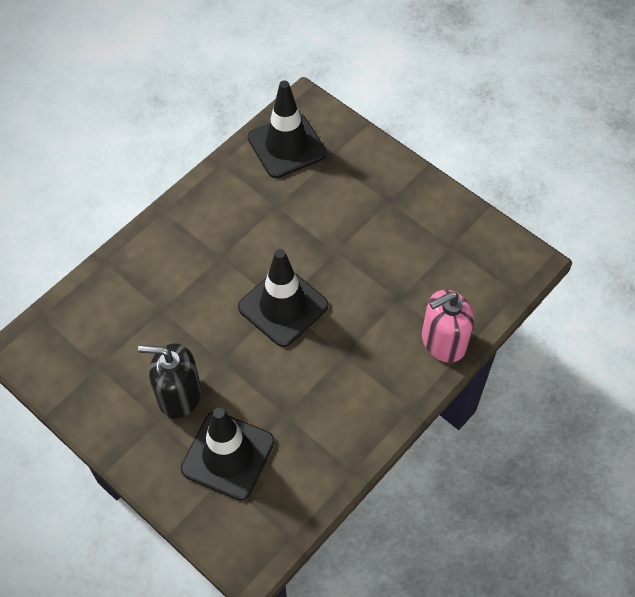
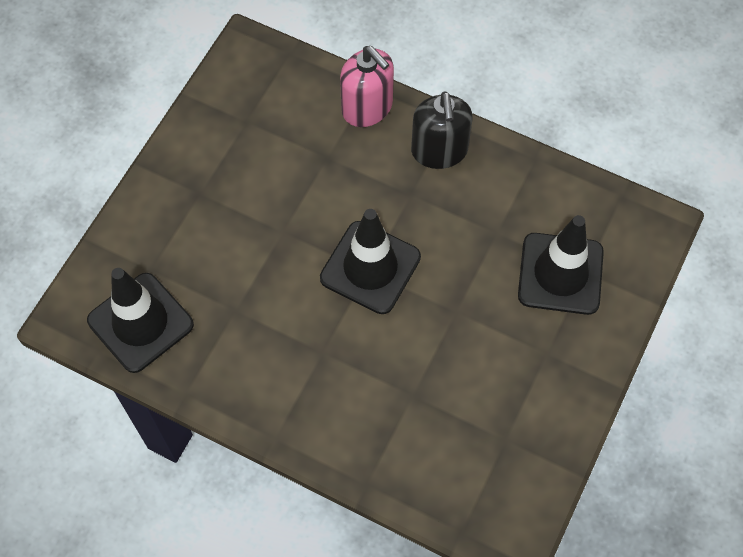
camera: 105 degrees left, 5 degrees up
black soap dispenser [138,343,201,418] -> black soap dispenser moved to [411,91,472,169]

